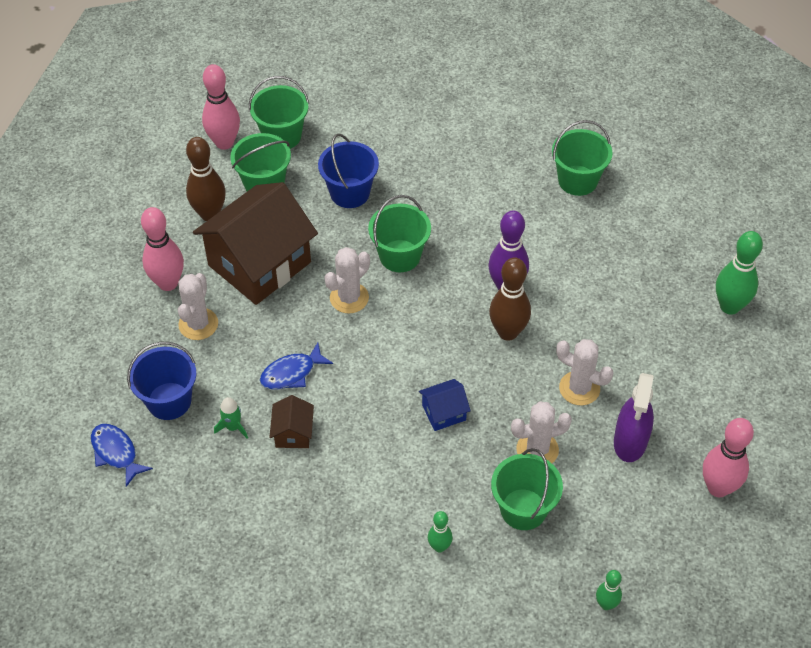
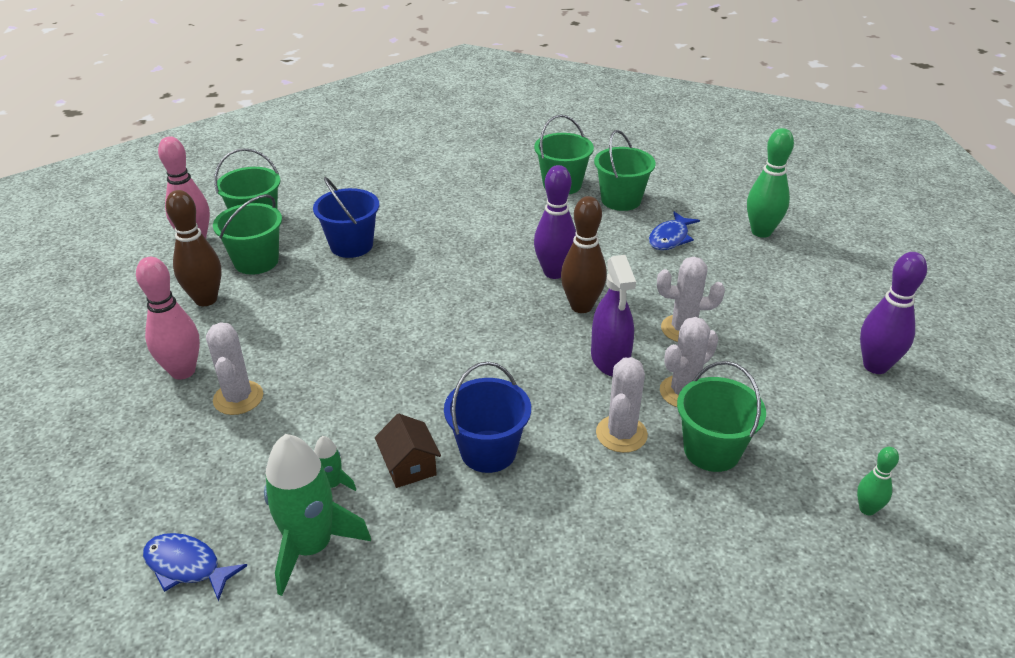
camera: 25 degrees left, 15 degrees down
blue bucket [127,342,196,420] -> blue bucket moved to [444,362,531,473]
brown house [193,182,318,305] -> none
blue fish [260,343,333,390] -> blue fish moved to [649,212,700,250]
white cactus [324,247,370,314] -> white cactus moved to [596,357,648,453]
green bucket [368,195,431,272] -> green bucket moved to [594,130,656,211]
blue house [419,379,471,431] -> none
green bowling pin [428,511,453,552] -> none
purple spray bottle [614,373,654,462] -> purple spray bottle moved to [591,255,636,377]
pink bowling pin [703,418,754,497] -> purple bowling pin [860,252,927,374]
none -> green rocket [264,434,371,596]

